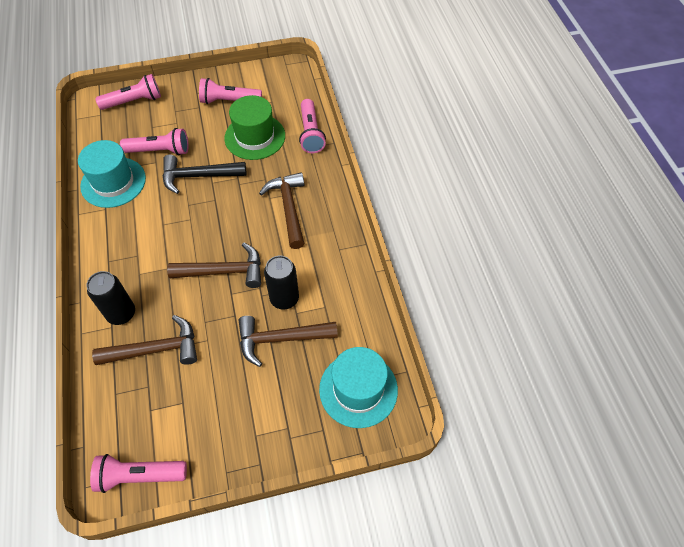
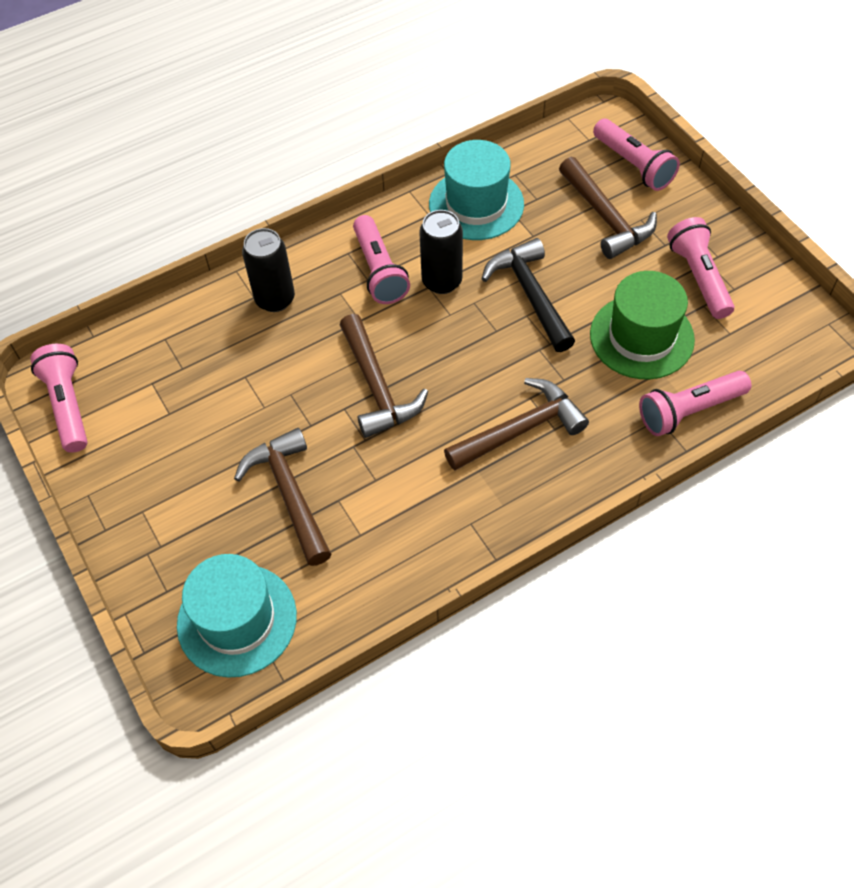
camera: 75 degrees right, 0 degrees up
brown hammer [92,315,197,365] -> brown hammer moved to [559,157,657,259]
pink flashlight [120,128,189,155] -> pink flashlight moved to [353,215,410,304]
black can [264,256,299,309] -> black can moved to [419,210,463,294]

